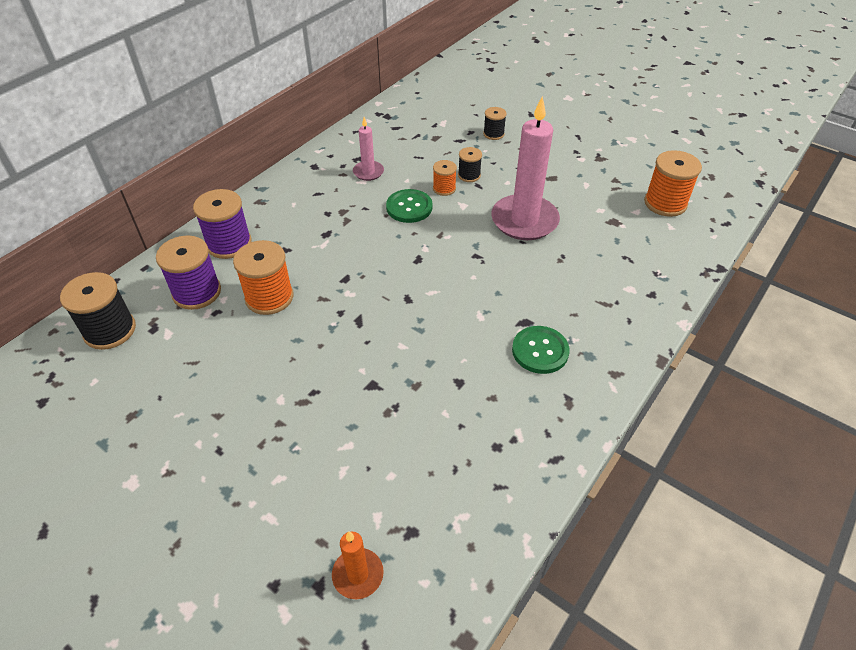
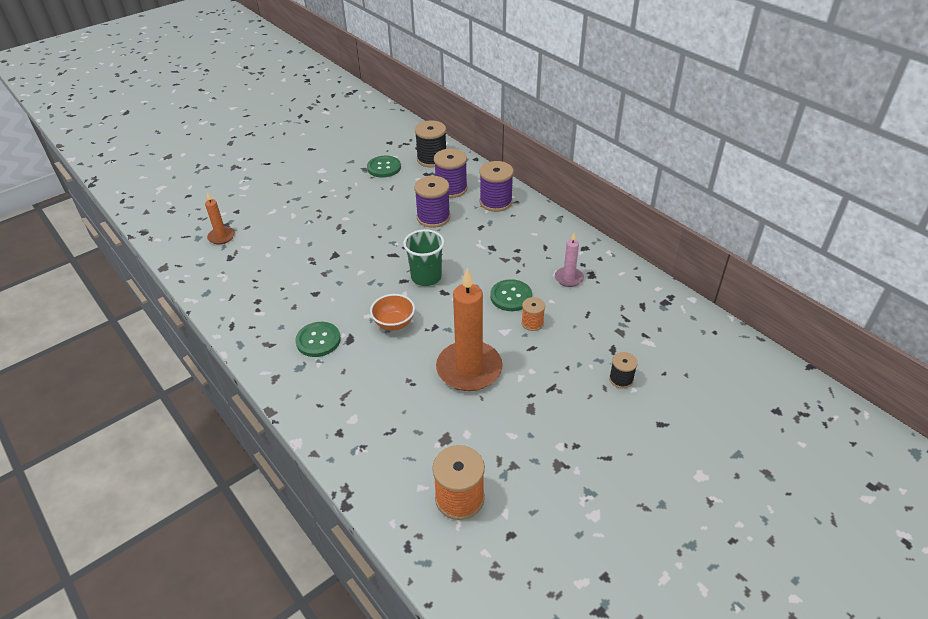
camera: 105 degrees right, 5 degrees down
orange spool [233,240,294,315] -> purple spool [414,176,451,228]
black spool [458,147,482,182] -> none
pink candle [491,96,560,240] -> orange candle [436,268,503,391]
none -> green button [367,156,401,177]
none -> orange bowl [370,294,415,331]
none -> green cup [403,229,444,286]

